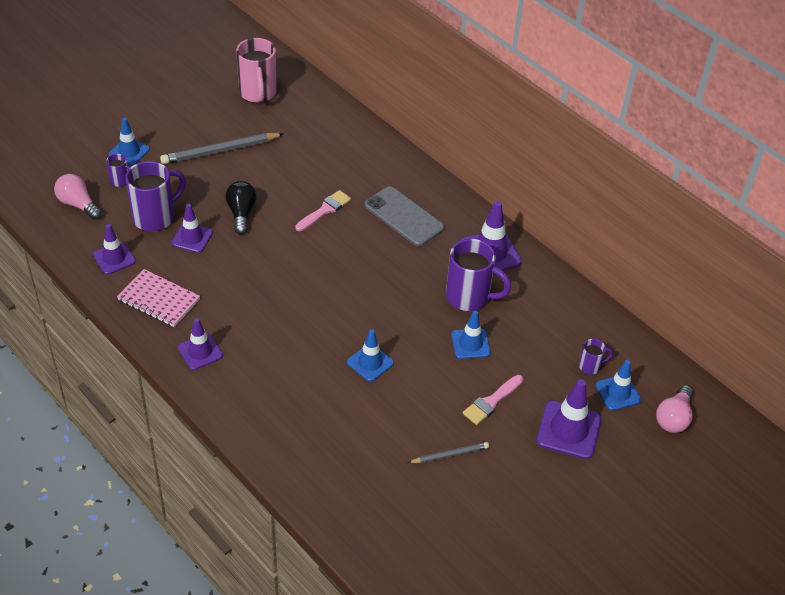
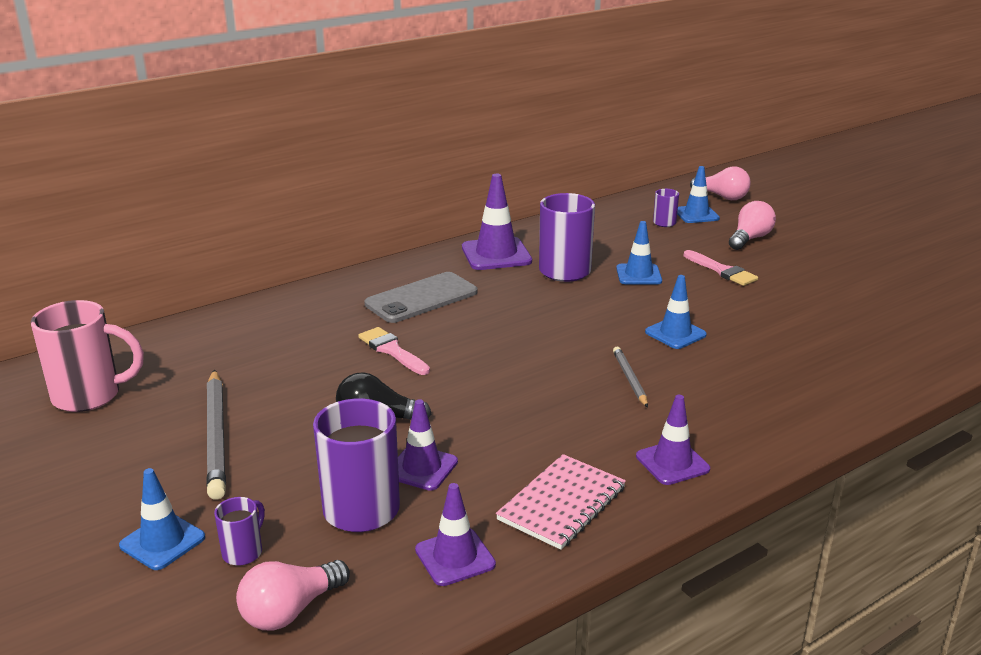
camera: 80 degrees left, 20 degrees down
grey pencil [408,442,489,463] -> grey pencil moved to [613,347,648,408]
purple traffic cone [536,379,602,459] -> pink light bulb [729,201,776,250]

